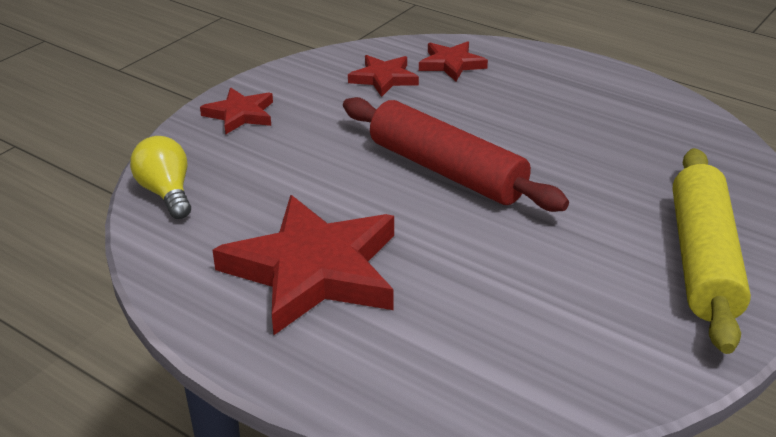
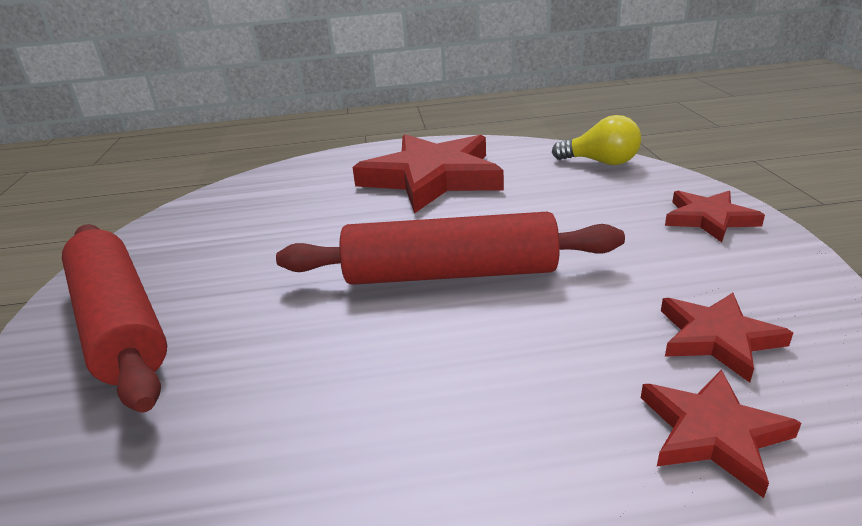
camera: 140 degrees right, 5 degrees down
yellow rolling pin [673,148,751,354] -> red rolling pin [62,224,167,413]

